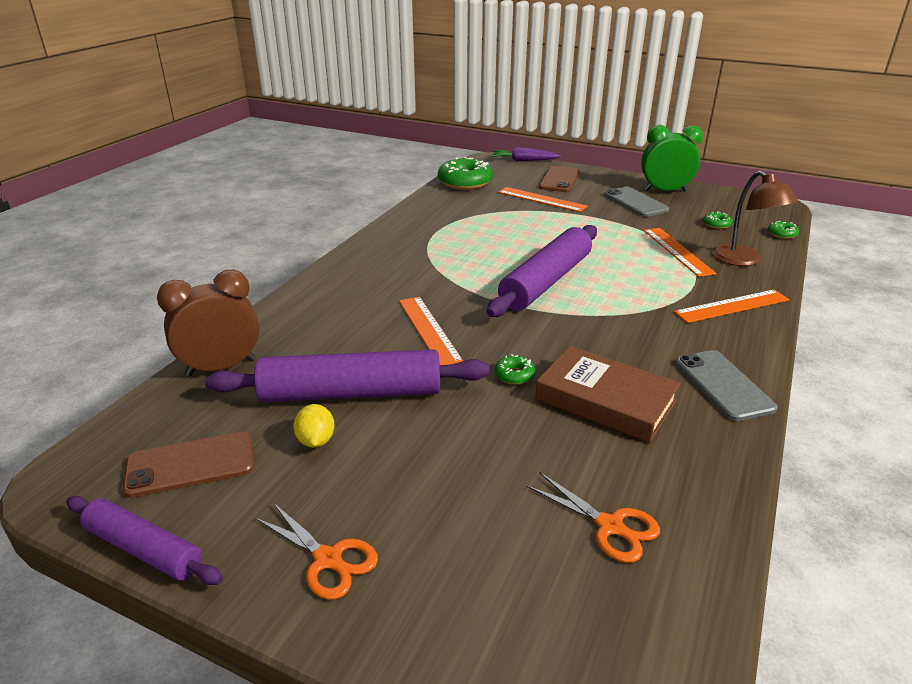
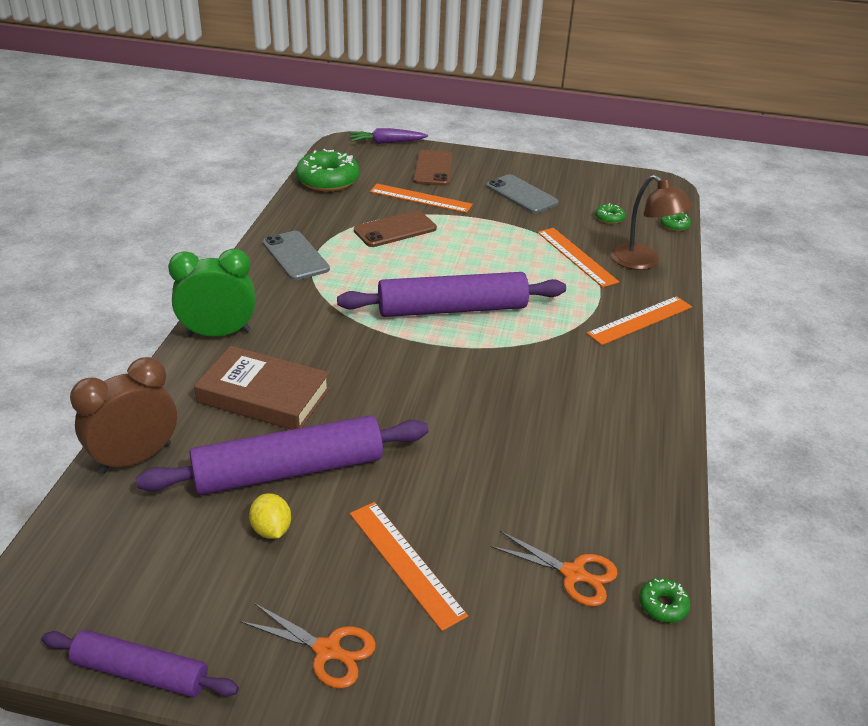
camera: 15 degrees left, 5 degrees up
brown phone [123,431,254,498] -> brown phone moved to [354,211,437,247]
orange ruler [399,297,463,365] -> orange ruler moved to [350,502,468,631]
purple rolling pin [487,225,597,317] -> purple rolling pin turned 60 degrees clockwise [337,272,566,317]
green donut [495,355,535,385] -> green donut moved to [639,578,690,623]
brown book [535,346,681,443] -> brown book moved to [194,346,330,430]
green clock [641,125,703,192] -> green clock moved to [168,249,255,337]
grey phone [675,350,778,421] -> grey phone moved to [263,231,330,280]

